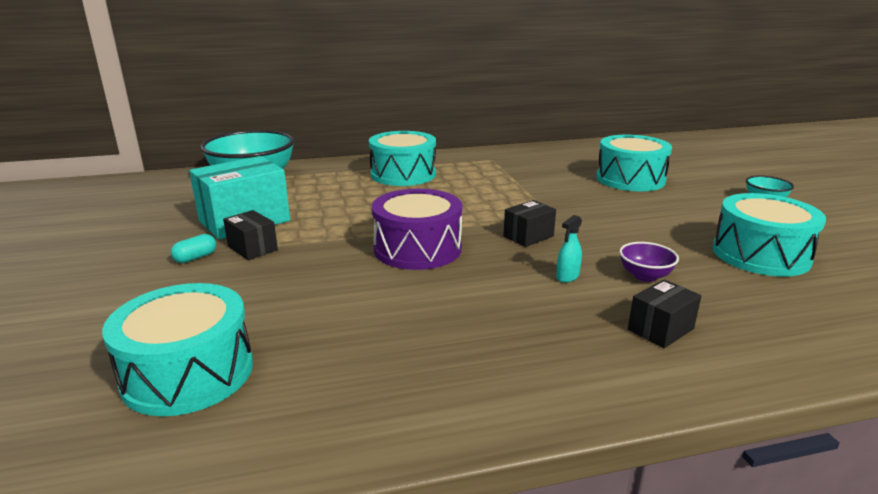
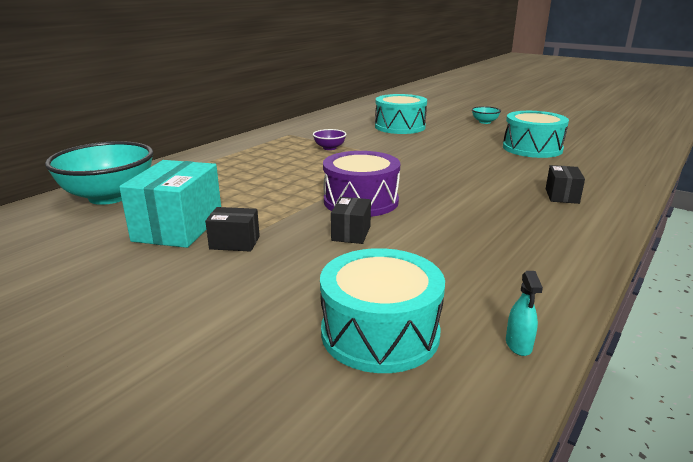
camera: 40 degrees left, 0 degrees up
turquoise capsule [171,234,216,263] -> none
turquoise drum [369,131,436,186] -> none
black box [503,200,556,247] -> black box moved to [331,197,371,244]
turquoise spray bottle [556,215,582,282] -> turquoise spray bottle moved to [506,271,543,356]
purple bowl [619,242,679,282] -> purple bowl moved to [313,129,347,150]

